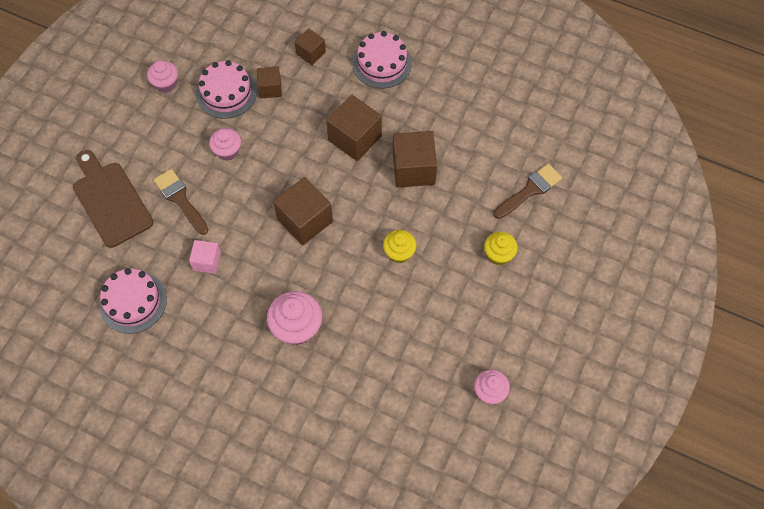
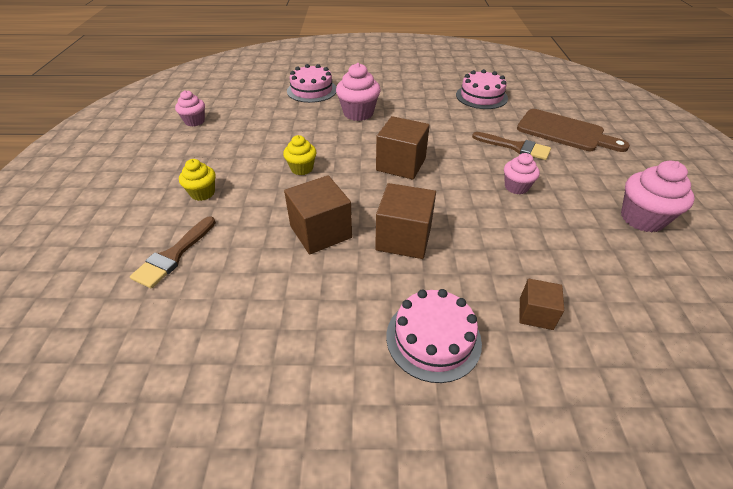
camera: 155 degrees right, 20 degrees down
pink cupcake [147,61,178,93] -> pink cupcake [621,161,695,232], size x1.59
pink cube [189,240,221,274] -> none
pink cake [196,60,257,119] -> pink cake moved to [287,64,336,103]
brown cube [257,66,282,98] -> none

